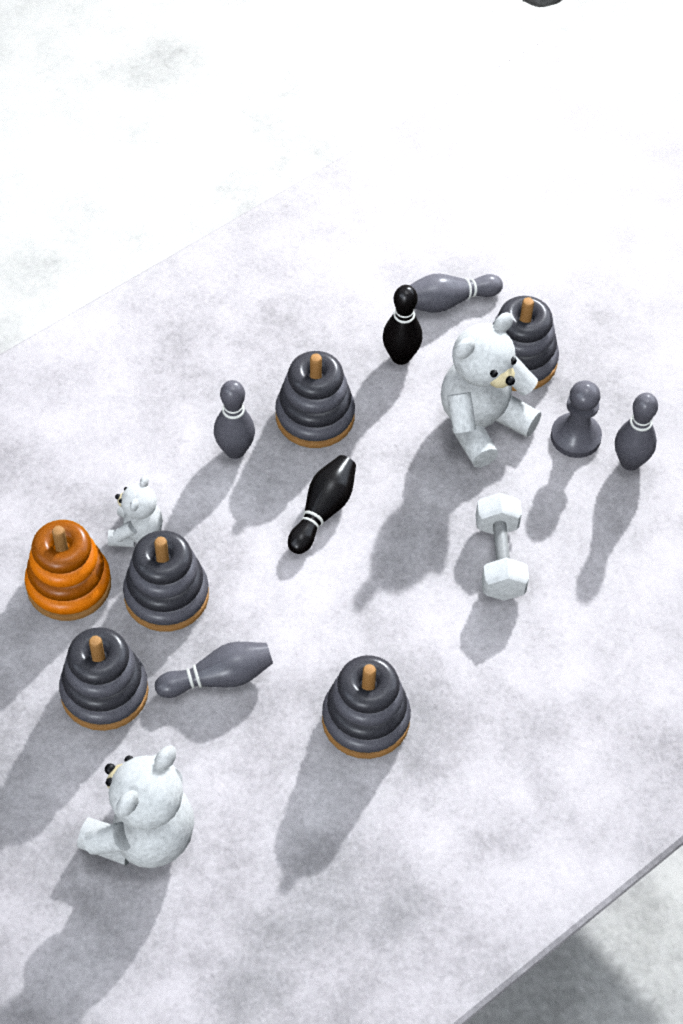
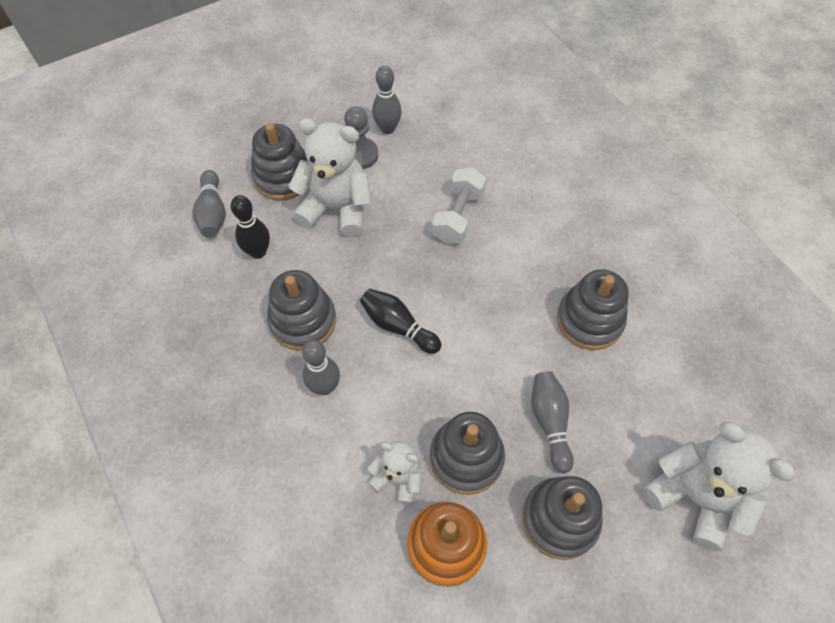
camera: 80 degrees left, 5 degrees up
white teddy bear [441,312,541,468] -> white teddy bear turned 135 degrees clockwise [288,118,372,237]
white dumbbell [476,493,529,601] -> white dumbbell turned 75 degrees counterclockwise [432,167,486,244]

